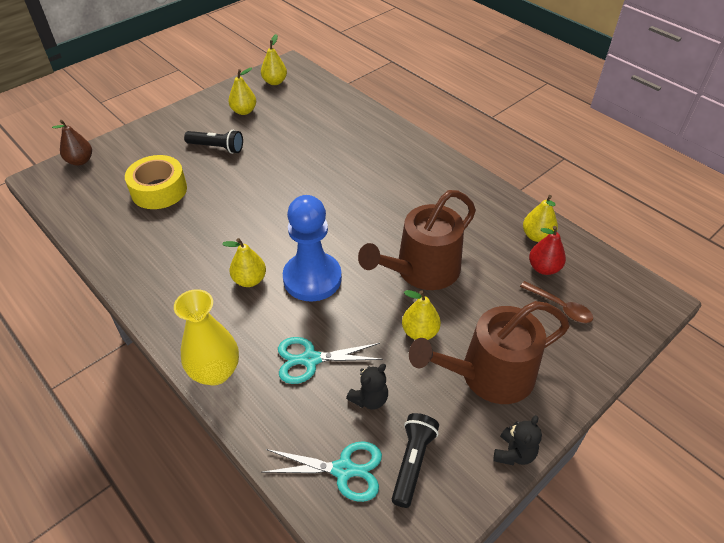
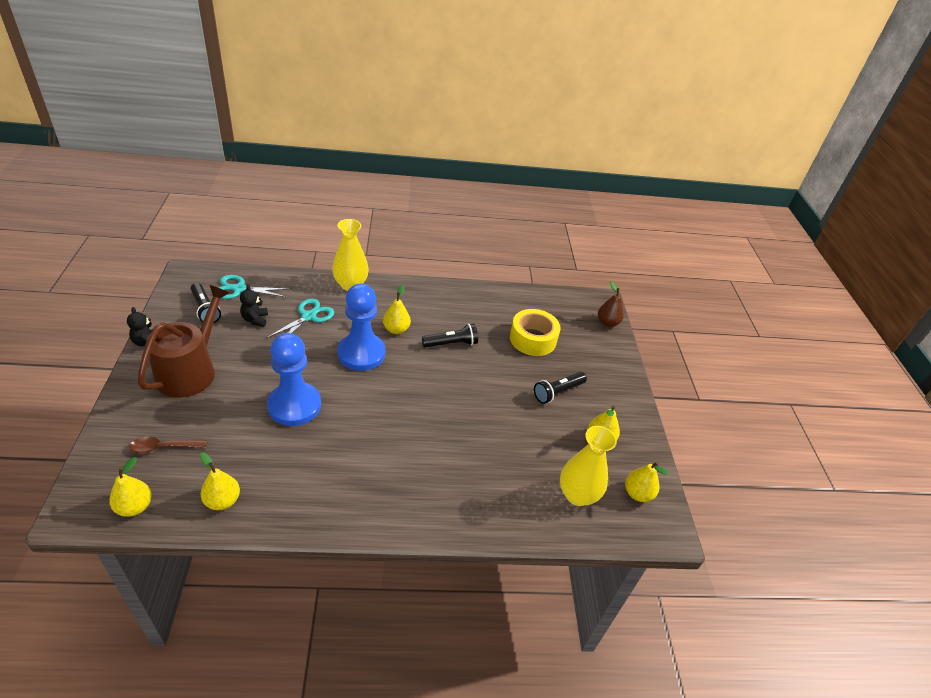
camera: 125 degrees right, 5 degrees down
turquoise scissors [263,441,382,502] -> turquoise scissors turned 45 degrees clockwise [219,275,288,299]
brown watering can [358,190,476,290] -> blue pawn [267,333,321,426]
yellow pear [402,290,441,340] -> yellow pear moved to [109,457,152,517]
red pear [529,226,566,275] -> none
none -> black flashlight [422,324,478,348]
none -> yellow vase [560,426,617,506]

